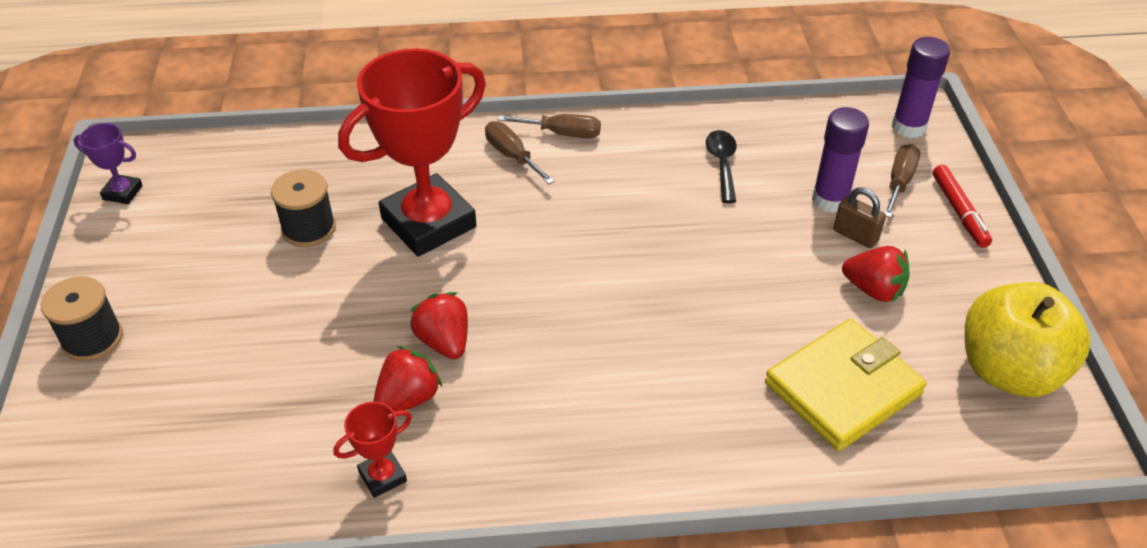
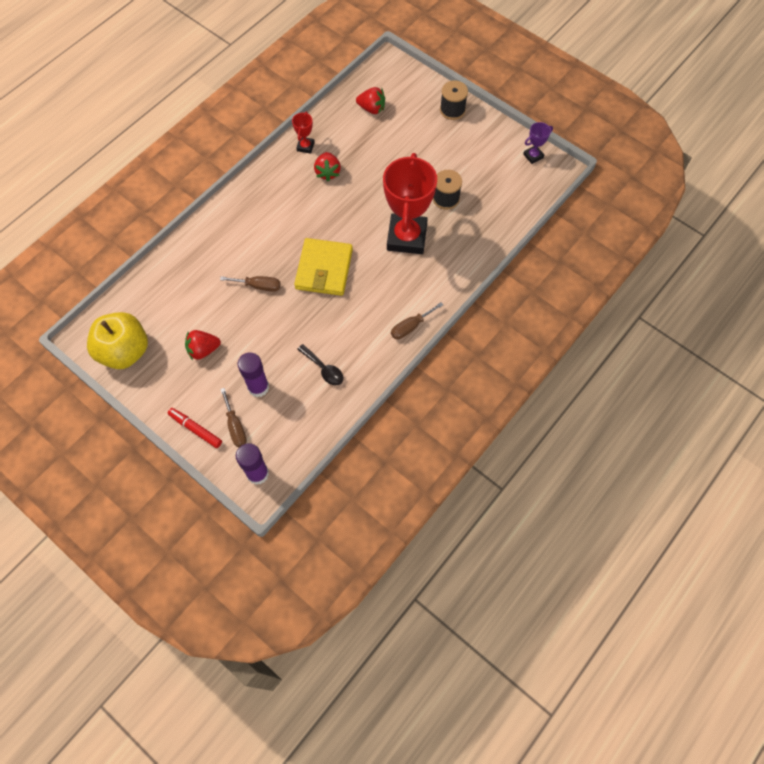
camera: 135 degrees right, 20 degrees up
red strawberry [410,292,468,359] -> red strawberry moved to [356,87,385,114]
brown screwdriver [485,121,555,184] -> brown screwdriver moved to [220,276,281,292]
yellow wallet [765,319,927,451] -> yellow wallet moved to [294,238,353,296]
brown padlock [833,187,886,248] -> none

